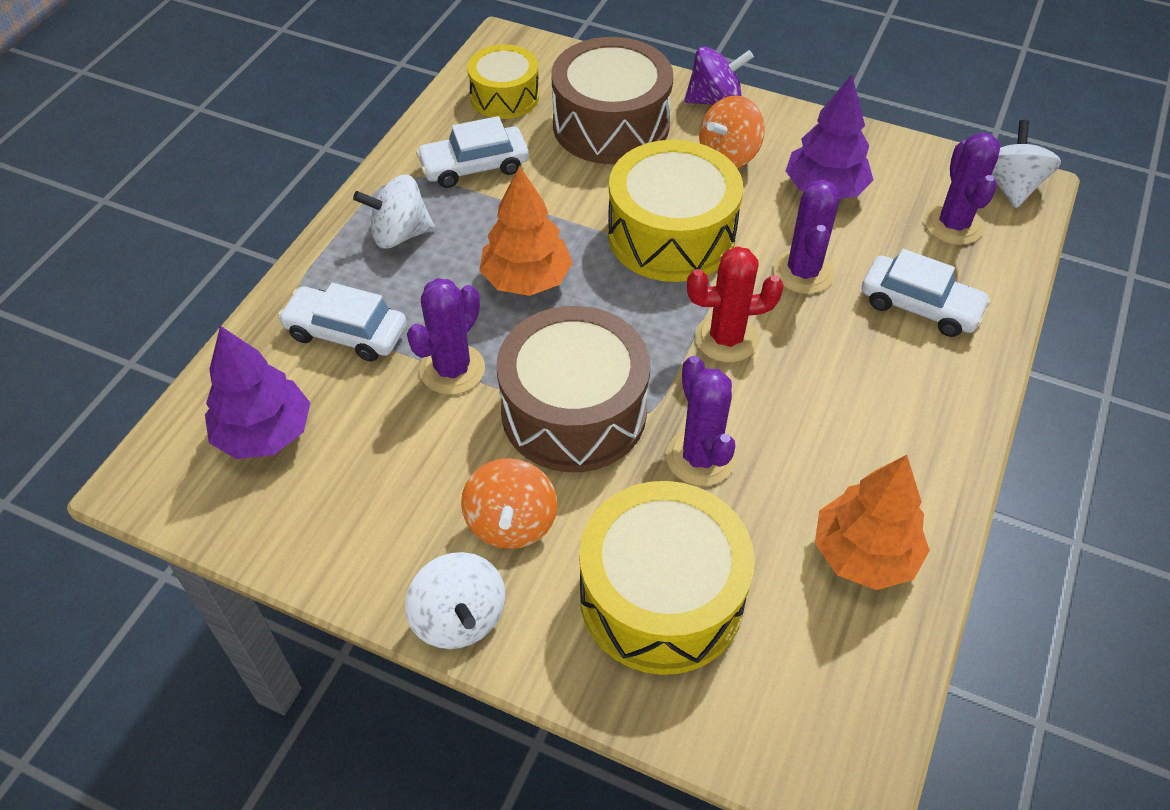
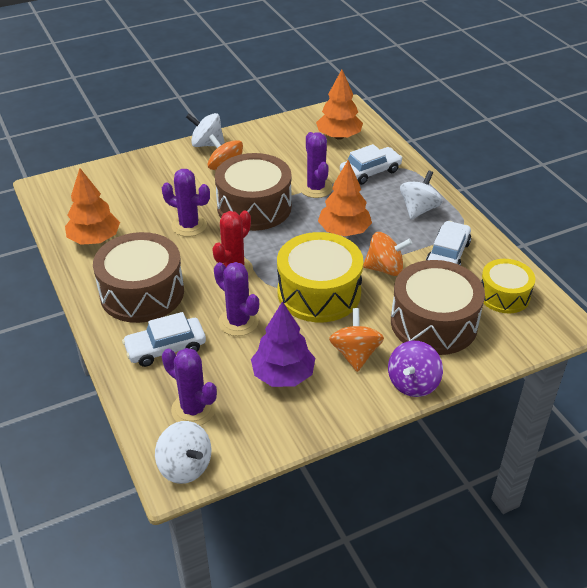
camera: 130 degrees right, 10 degrees down
purple tree [205,326,310,459] -> orange tree [316,70,363,140]
yellow drum [579,481,755,675] -> none
none -> brown drum [93,232,184,323]
none -> orange spinning top [363,232,412,276]

